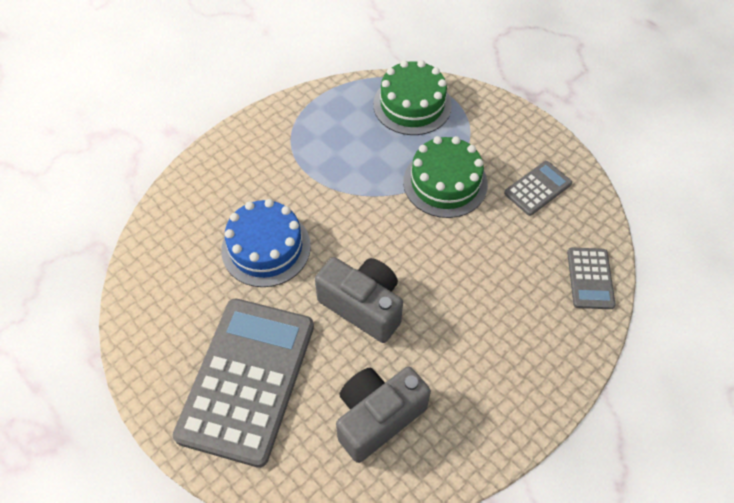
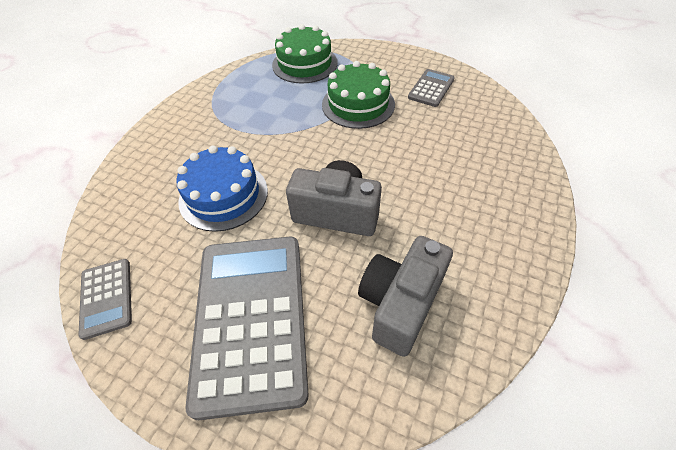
camera: 20 degrees left, 5 degrees down
grey calculator [567,247,616,309] -> grey calculator moved to [78,259,132,340]

